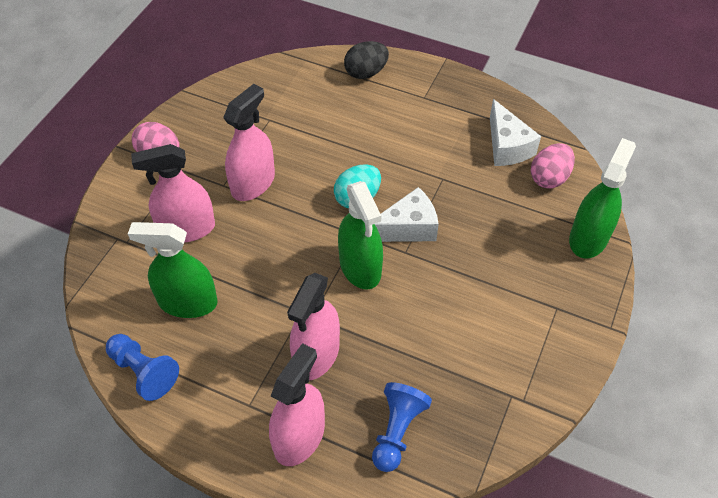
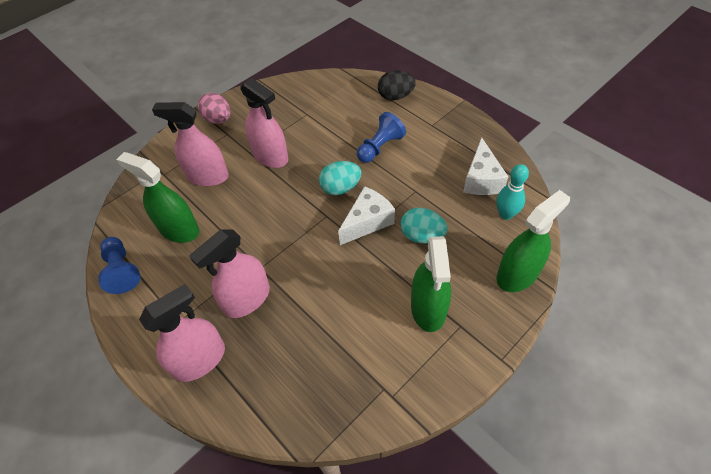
camera: 25 degrees right, 0 degrees up
pink spray bottle [223,84,275,201] -> pink spray bottle turned 75 degrees clockwise [240,78,288,168]
green spray bottle [338,181,383,290] -> green spray bottle moved to [411,236,451,332]
blue pawn [372,382,432,472] -> blue pawn moved to [357,112,406,163]
white cheese [375,187,439,242] -> white cheese turned 45 degrees counterclockwise [338,186,395,245]
pink egg [531,143,575,188] -> turquoise bowling pin [496,164,529,220]
none -> turquoise egg [400,208,448,243]

